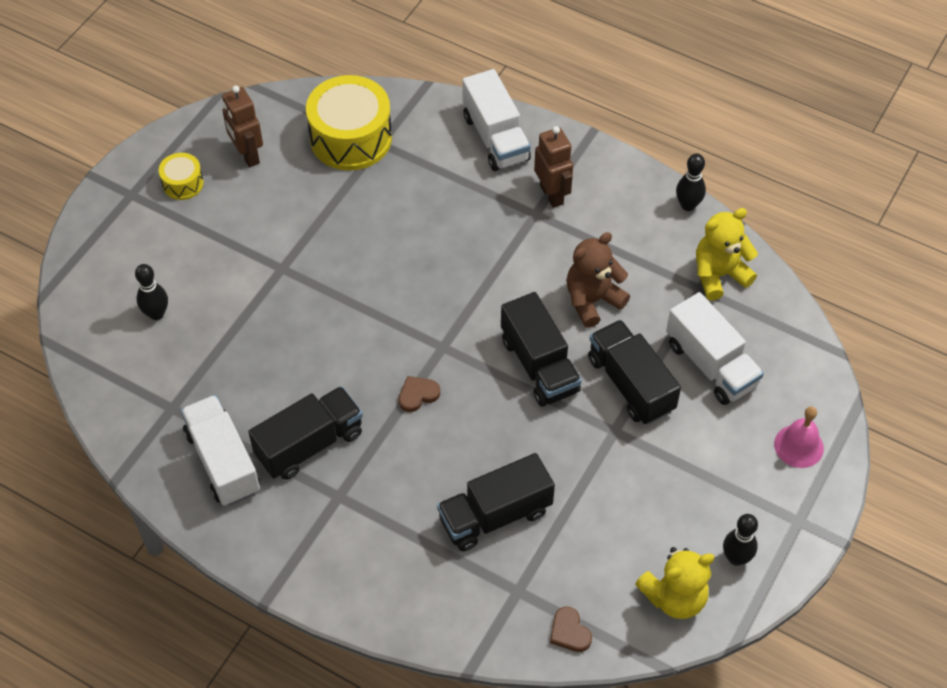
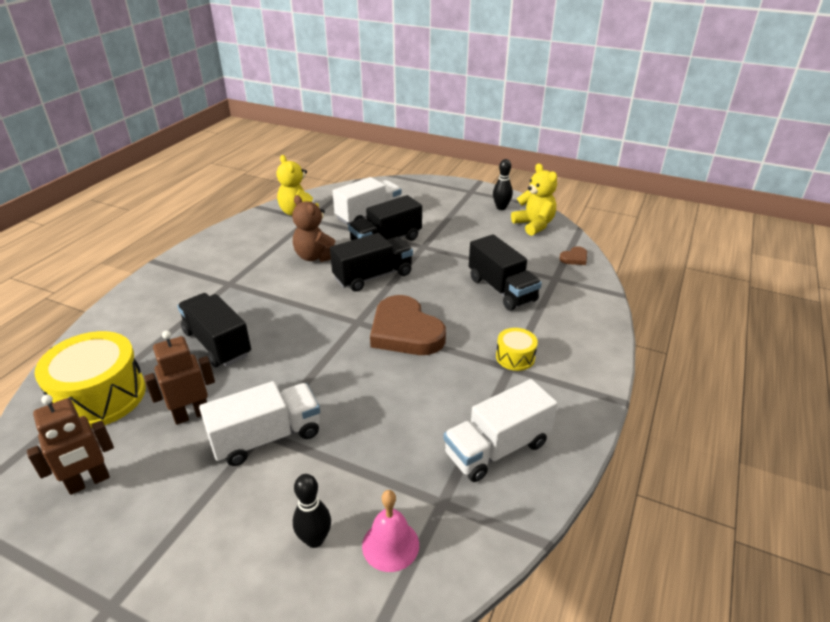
camera: 95 degrees left, 20 degrees down
yellow drum [159,153,204,200] -> yellow drum moved to [496,328,538,371]
black truck [248,386,363,480] -> black truck moved to [177,293,251,367]
brown heart [399,376,440,412] -> brown heart [370,295,446,355], size x2.35
white truck [462,69,531,171] -> white truck moved to [199,381,320,466]
brown robot [534,126,573,208] -> brown robot moved to [144,330,215,425]
black bowling pin [676,153,706,211] -> none
pink bell [774,406,824,468] -> pink bell moved to [362,490,419,572]

